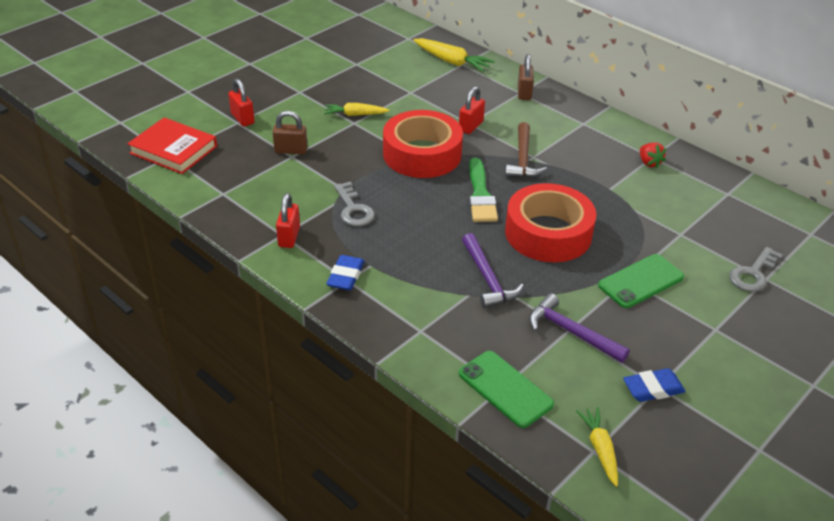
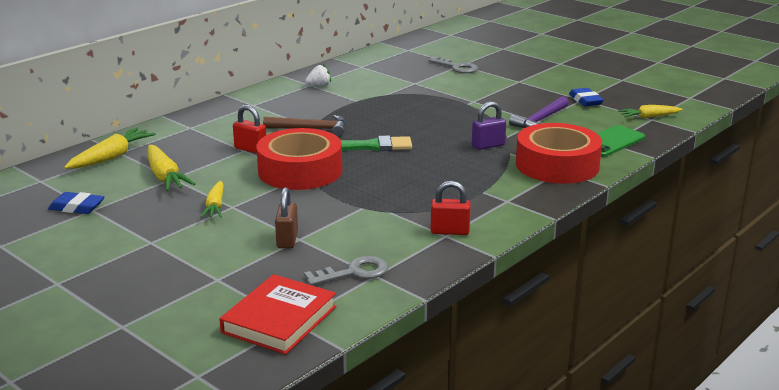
camera: 90 degrees left, 15 degrees down
red padlock [228,79,255,127] -> none
blue eraser [326,255,364,290] -> blue eraser moved to [48,192,104,214]
grey key [334,182,375,227] -> grey key moved to [304,256,388,286]
purple hammer [462,233,524,308] -> purple padlock [472,101,506,150]
red tape [505,183,596,262] -> red tape moved to [516,123,602,184]
brown padlock [518,54,534,100] -> none
green phone [598,254,684,308] -> none
red strawberry [640,142,666,168] -> white strawberry [305,65,331,87]
none -> yellow carrot [147,145,195,191]

